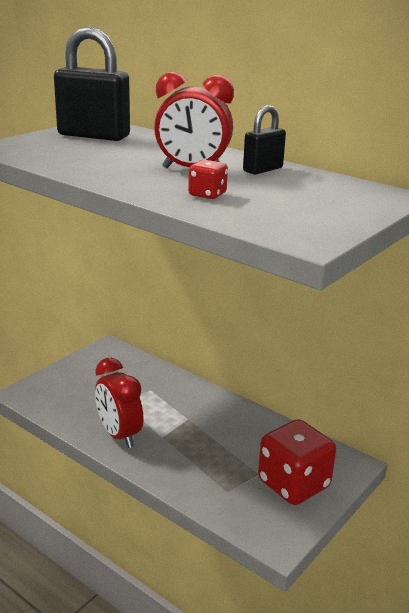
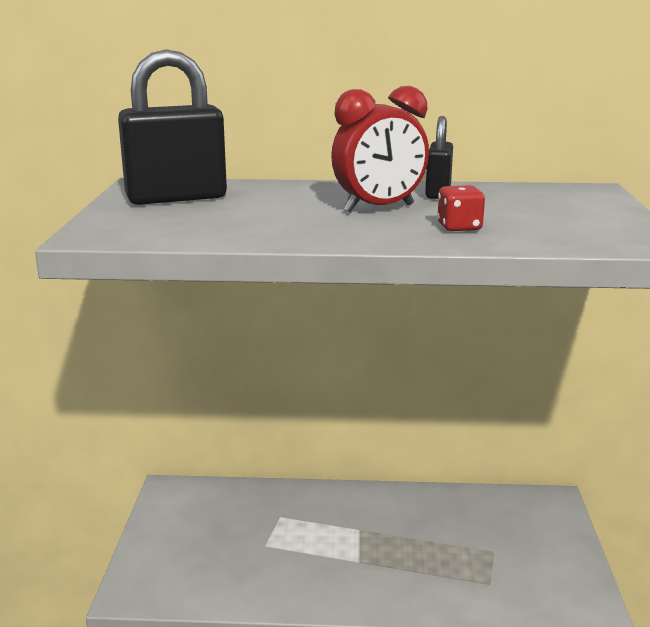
camera: 35 degrees left, 5 degrees down
red clock [95,358,144,448] -> none
red dice [258,419,336,505] -> none

